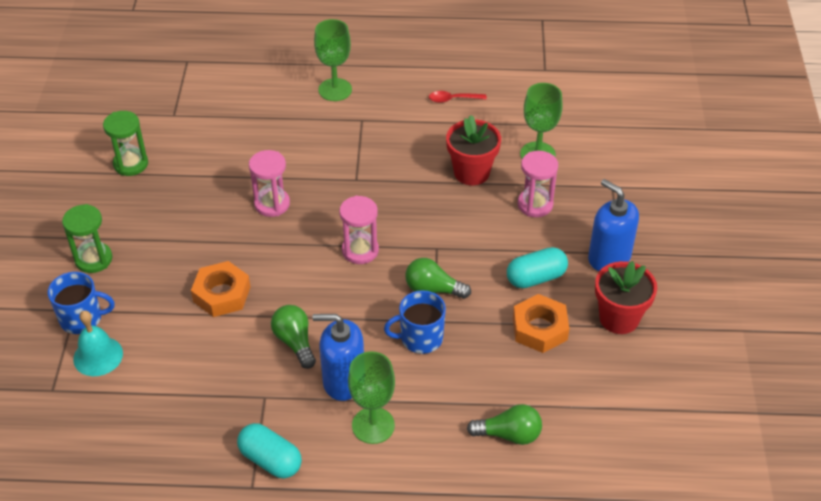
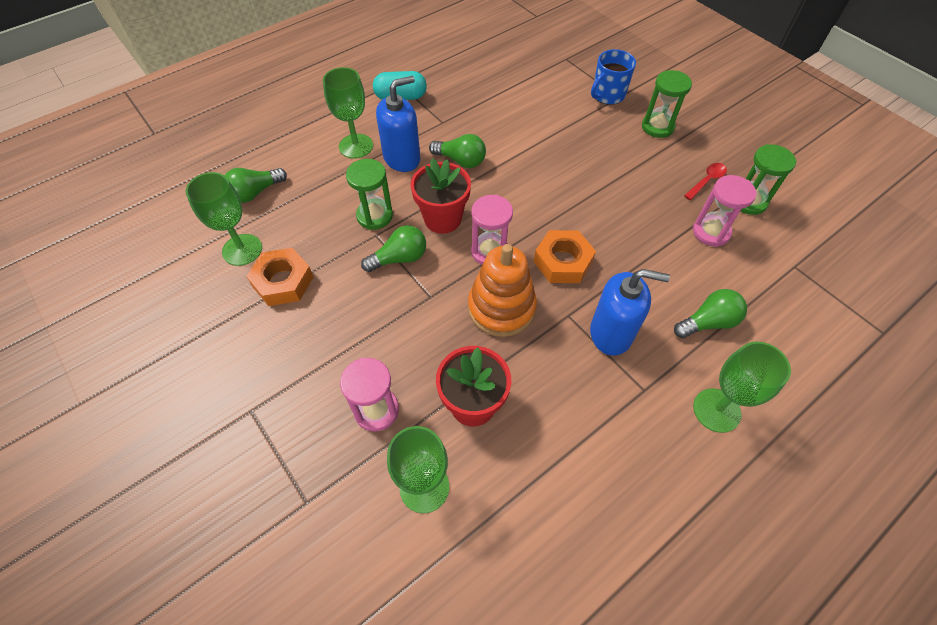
camera: 140 degrees right, 10 degrees up
turquoise bell [73,310,123,376] -> none
orange nut [191,261,250,317] -> orange nut moved to [534,230,596,283]
pink hourglass [249,150,290,217] -> pink hourglass moved to [693,175,756,247]
blue mug [384,290,446,354] -> green hourglass [346,159,393,230]
red spoon [429,91,487,103] -> red spoon moved to [684,163,727,200]
turquoise capsule [507,247,568,288] -> none
blue soap dispenser [588,179,639,271] -> blue soap dispenser moved to [590,269,670,356]
red flower pot [595,261,657,334] -> red flower pot moved to [411,158,471,234]
none -> green goblet [186,172,262,266]
none -> orange stacking toy [468,244,537,337]
none -> green light bulb [674,289,747,338]

